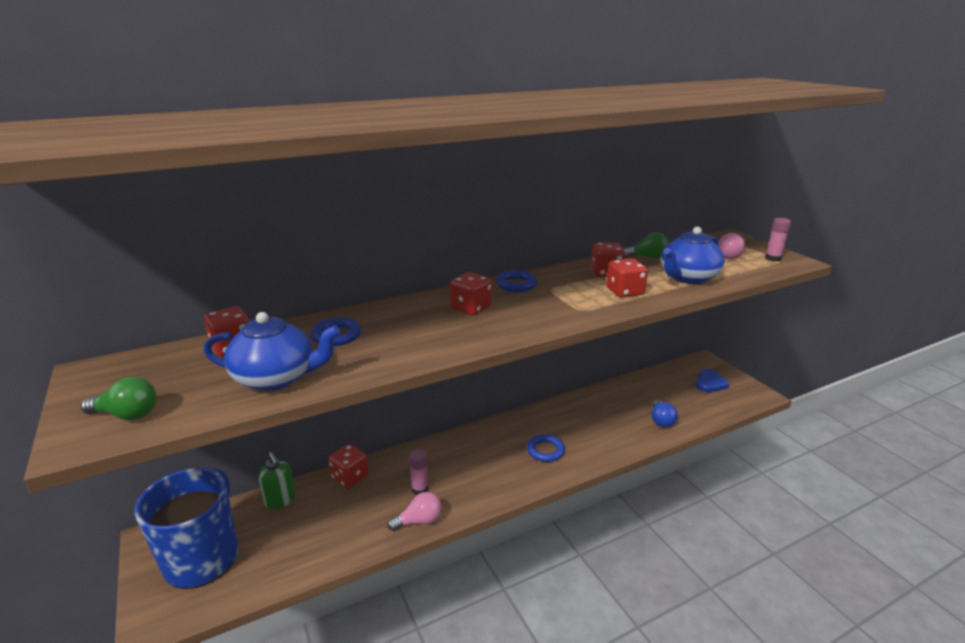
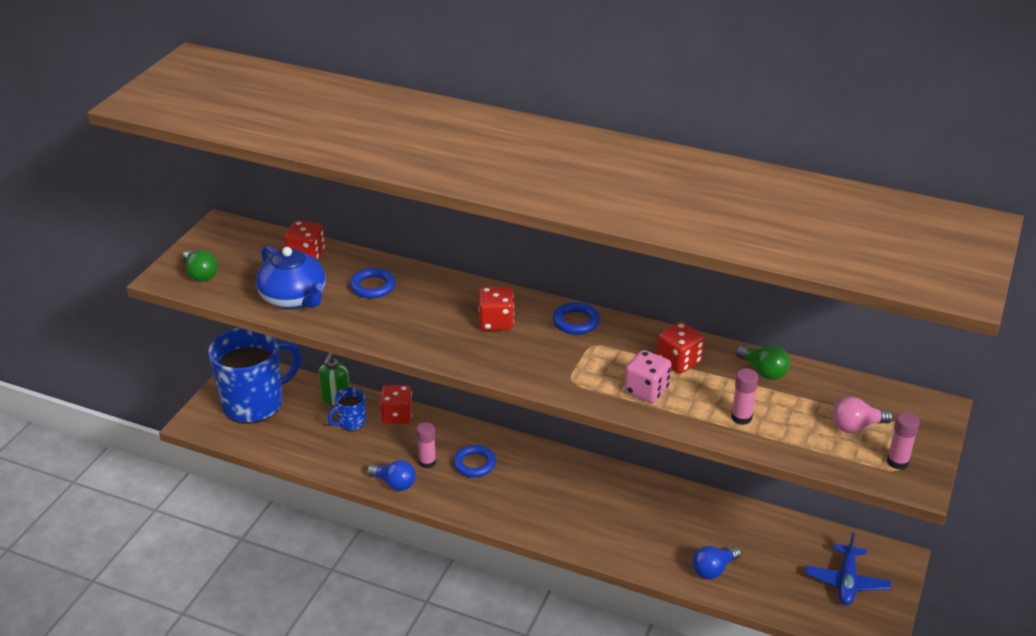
camera: 50 degrees right, 10 degrees up
pink light bulb [387,492,442,531] -> blue light bulb [367,460,416,491]
blue ring [527,434,565,462] -> blue ring moved to [453,445,496,477]
red dice [606,258,648,298] -> pink dice [624,350,671,403]
blue teapot [661,226,725,284] -> pink glue stick [731,368,758,425]
blue heart [696,369,730,392] -> blue plane [805,532,891,605]
none -> blue mug [328,387,366,431]

